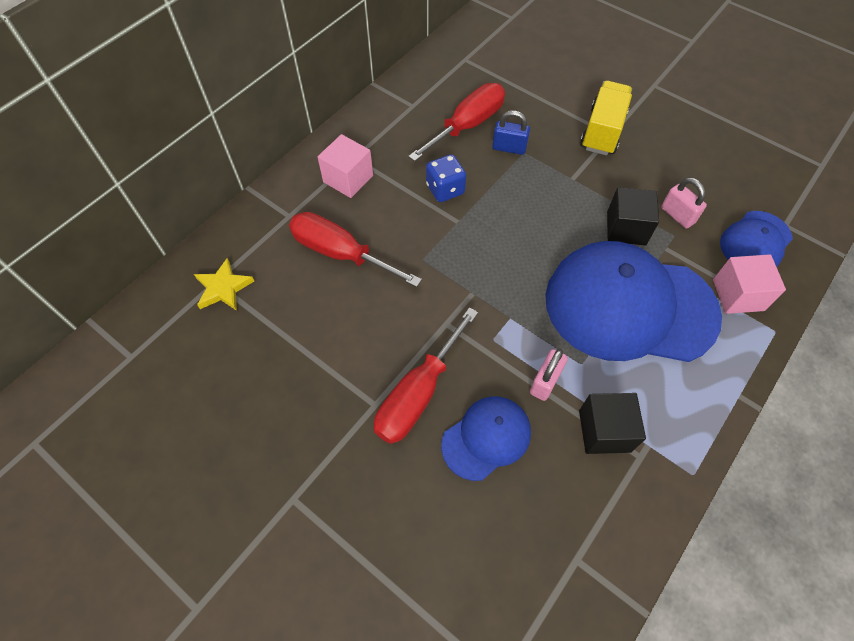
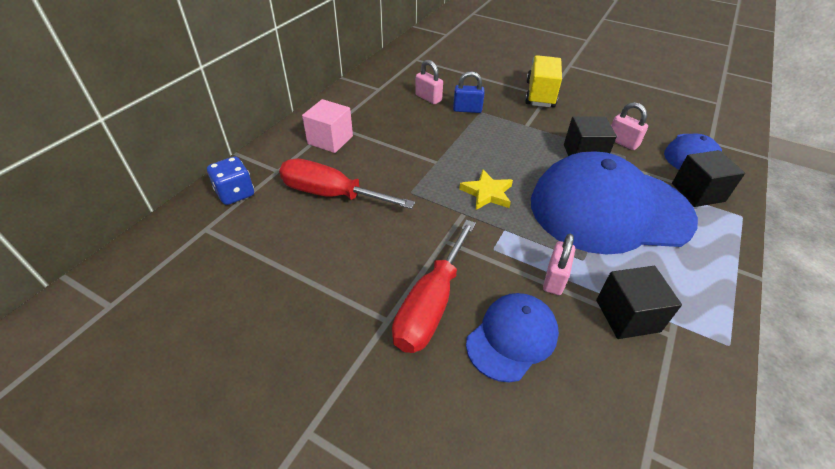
camera: 10 degrees left, 15 degrees down
yellow star [194,258,254,311] -> yellow star moved to [459,170,513,210]
red screwdriver [408,83,505,162] -> pink padlock [415,60,443,104]
blue dice [426,154,466,202] -> blue dice moved to [207,156,254,205]
pink cube [713,254,786,314] -> black cube [672,150,745,207]

